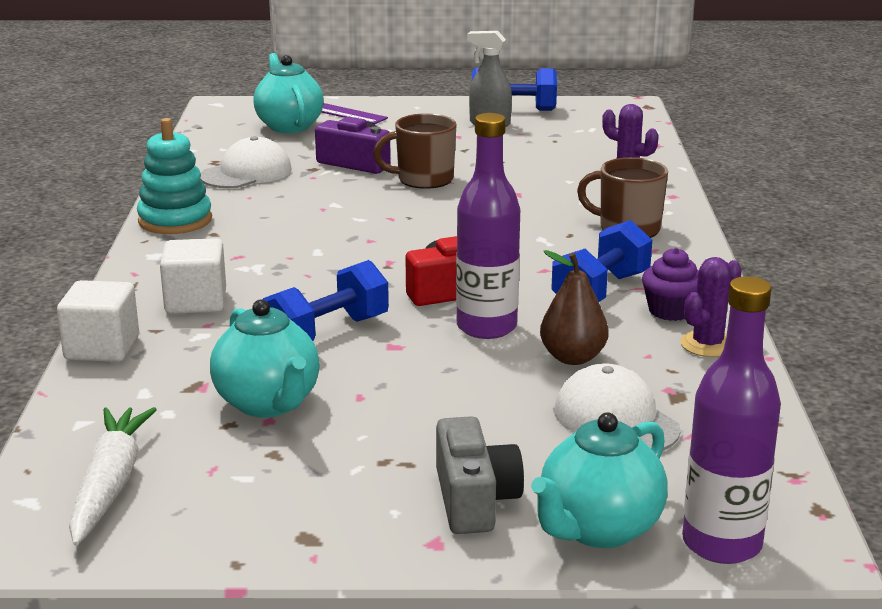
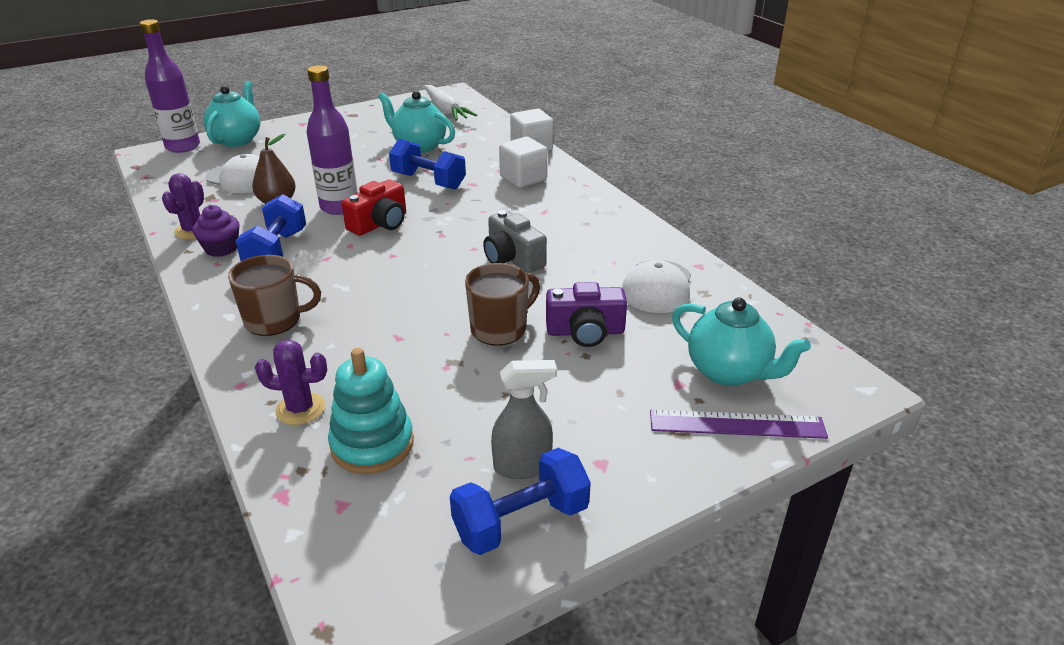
camera: 150 degrees right, 10 degrees up
turquoise stacking toy [137,118,212,234] -> turquoise stacking toy moved to [328,348,414,474]
blue dumbbell [263,260,389,341] -> blue dumbbell turned 75 degrees counterclockwise [389,139,466,189]
grey camera [436,416,524,534] -> grey camera moved to [483,210,547,273]

